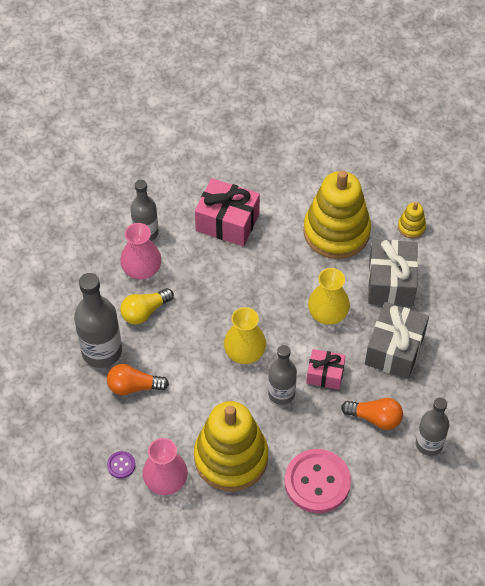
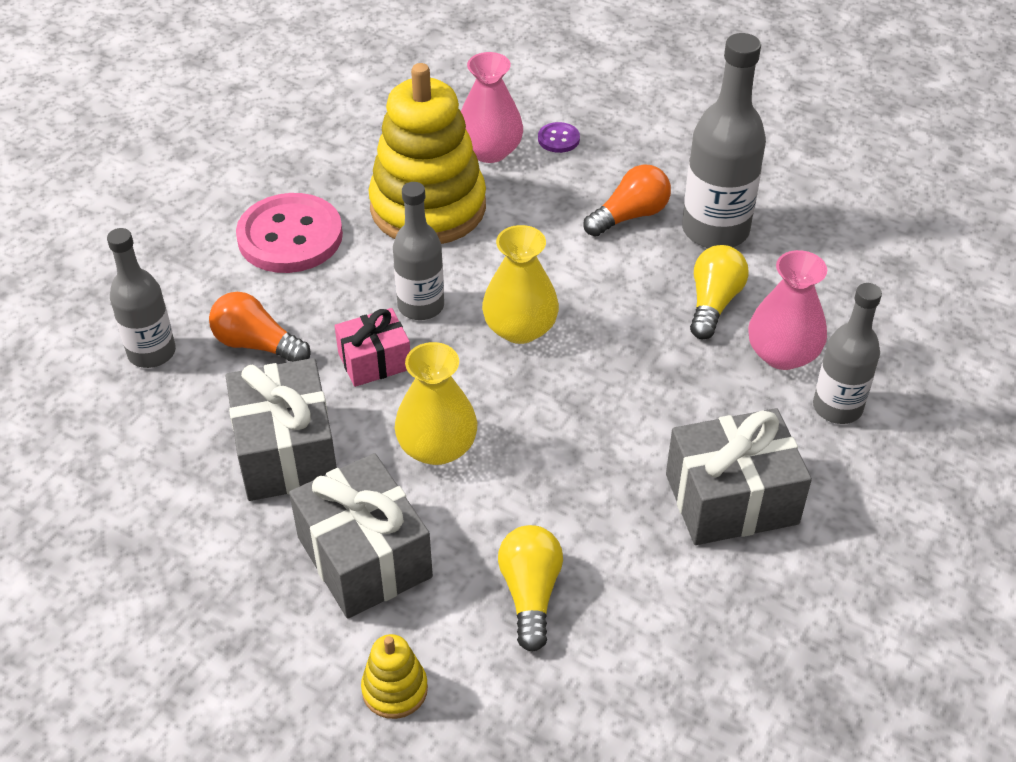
camera: 145 degrees right, 10 degrees down
pink gift [195,178,260,247] -> grey gift [666,408,812,545]
yellow stacking toy [303,170,371,259] -> yellow light bulb [498,525,563,652]
orange light bulb [341,398,403,430] -> orange light bulb turned 45 degrees clockwise [209,292,311,362]

